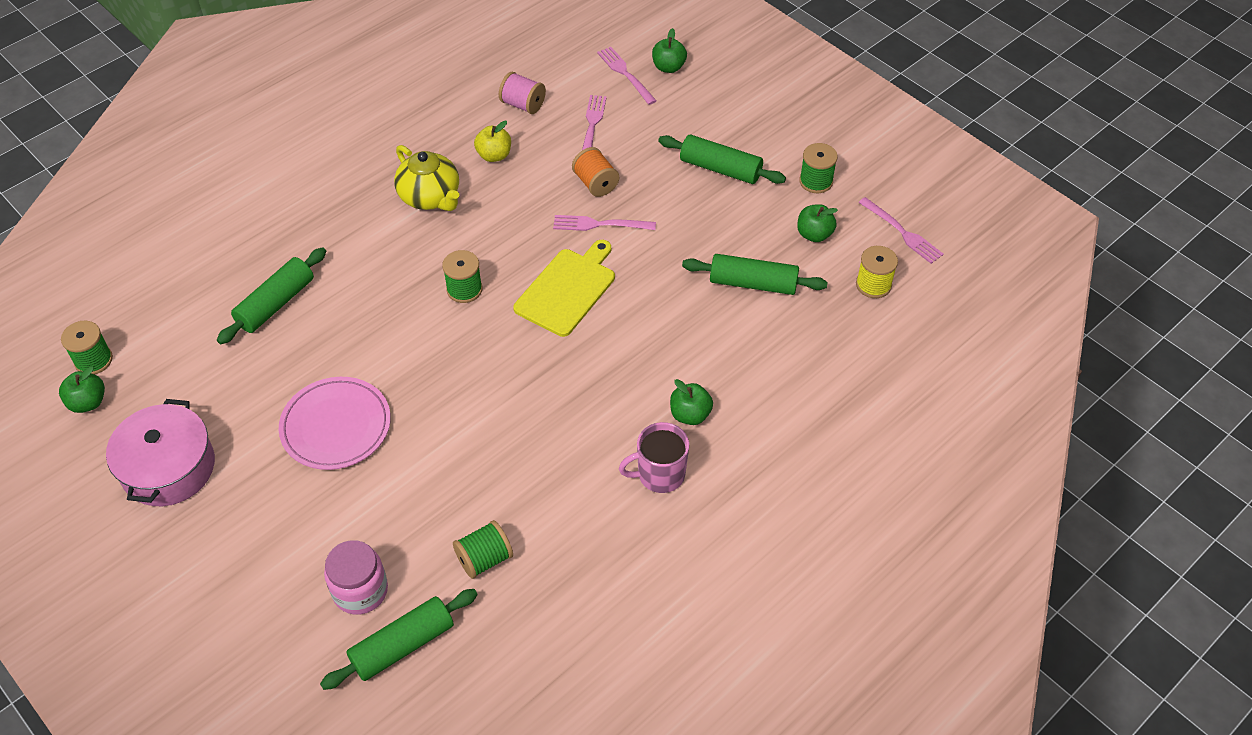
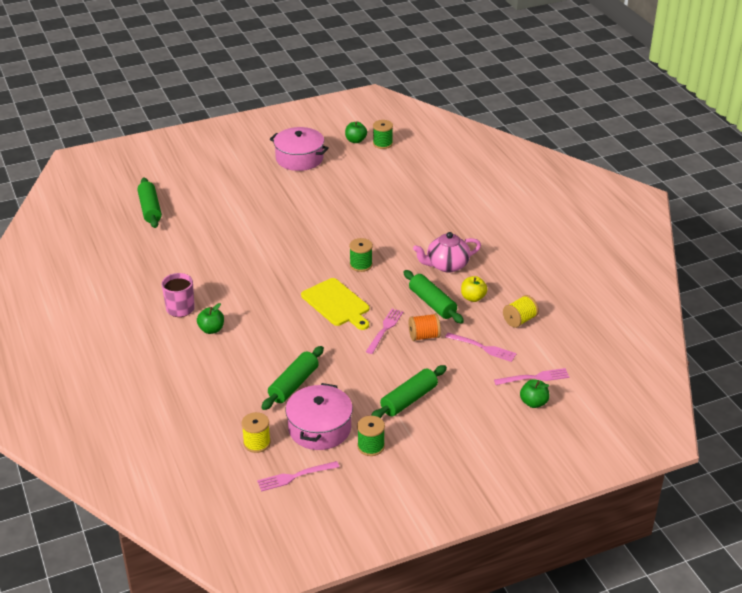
camera: 110 degrees right, 15 degrees down
green rolling pin [217,247,326,344] -> green rolling pin moved to [403,270,464,324]
pink plate [279,377,391,470] -> none
pink jar [324,540,388,615] -> none
yellow teapot [394,145,459,211] -> pink teapot [413,232,481,272]
green spool [453,520,513,579] -> none
pink spool [499,72,546,114] -> yellow spool [503,295,539,328]
green apple [797,204,838,242] -> pink pot [286,383,353,450]

